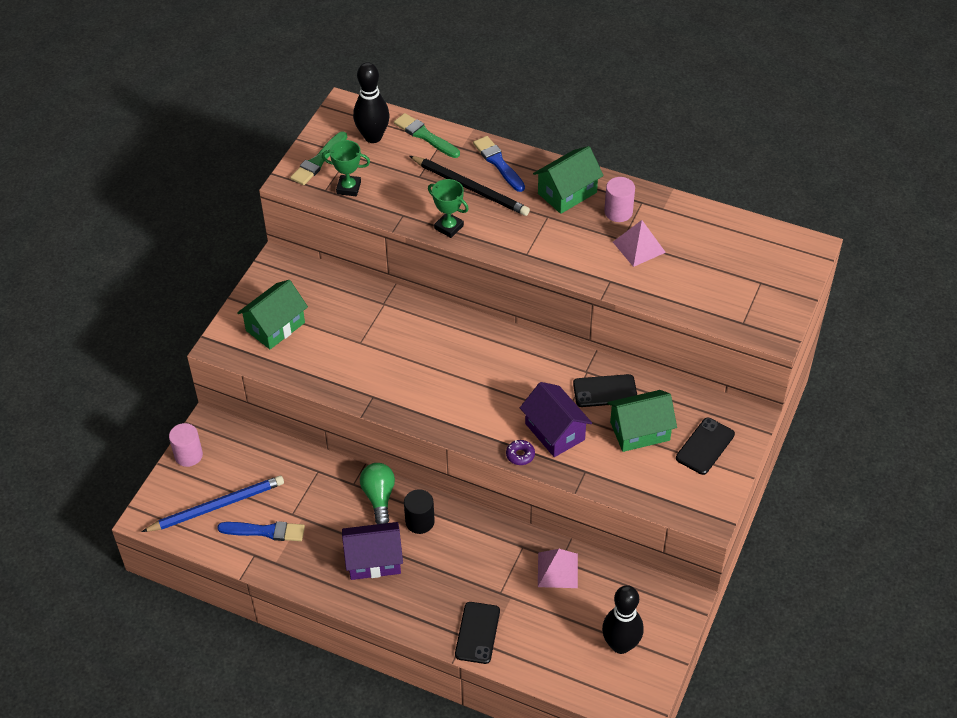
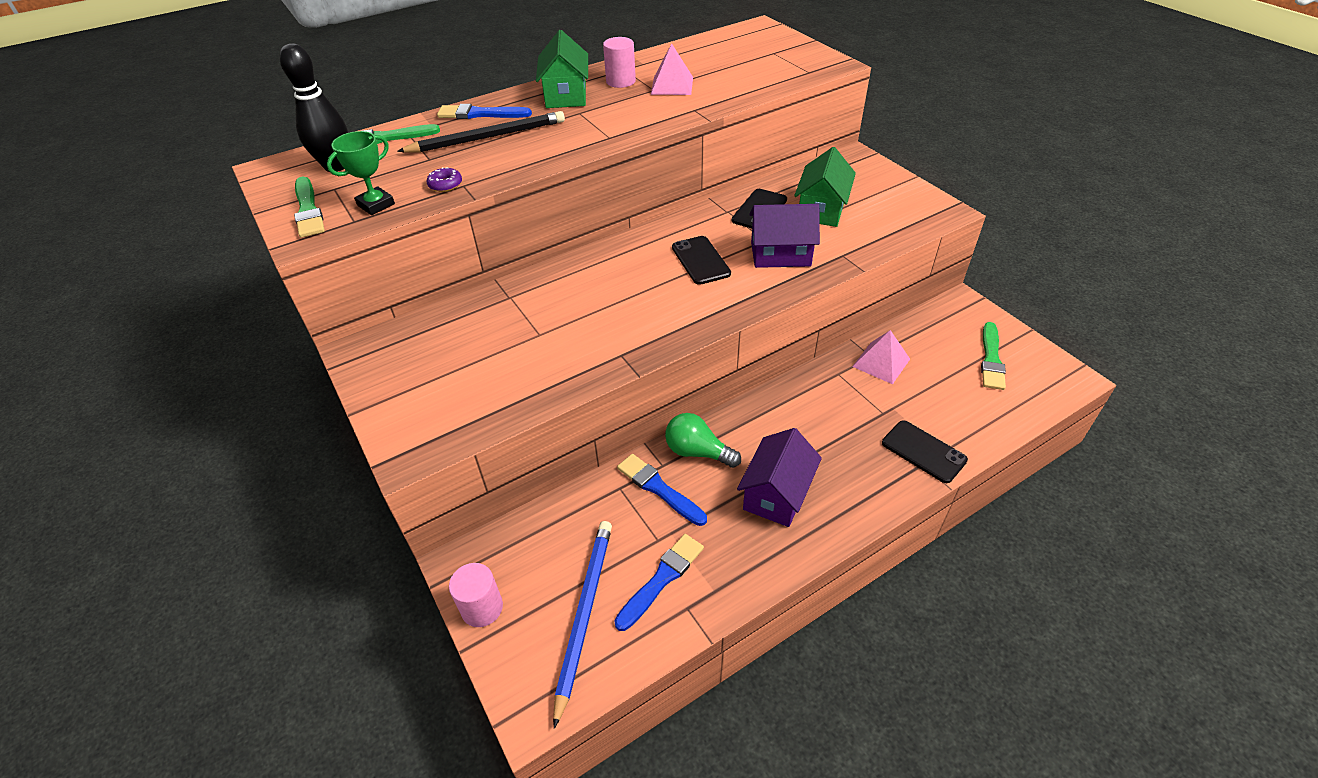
camera: 55 degrees left, 5 degrees down
green house [237,280,308,349] -> none
black cylinder [404,489,435,534] -> none
green trophy [428,179,469,238] -> none
purple donut [506,440,535,465] -> purple donut moved to [427,167,462,192]
black bowling pin [602,585,644,654] -> green brush [981,322,1006,390]
black phone [676,418,735,475] -> black phone moved to [672,236,731,285]
none -> blue brush [617,454,707,526]

